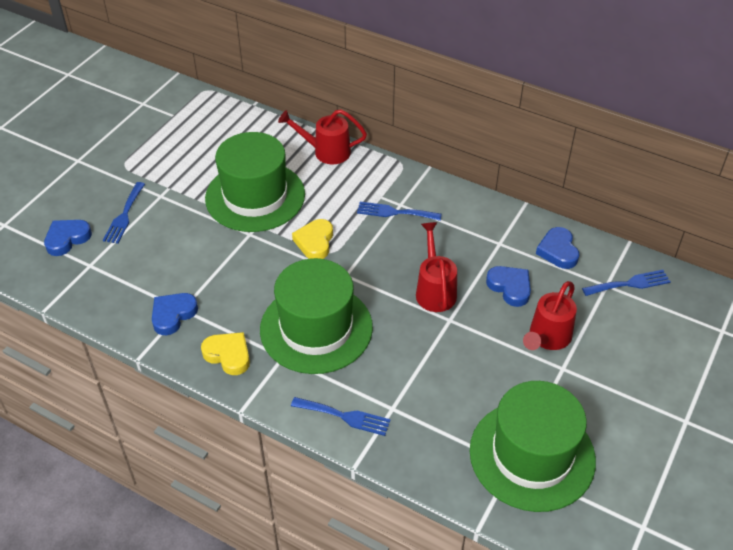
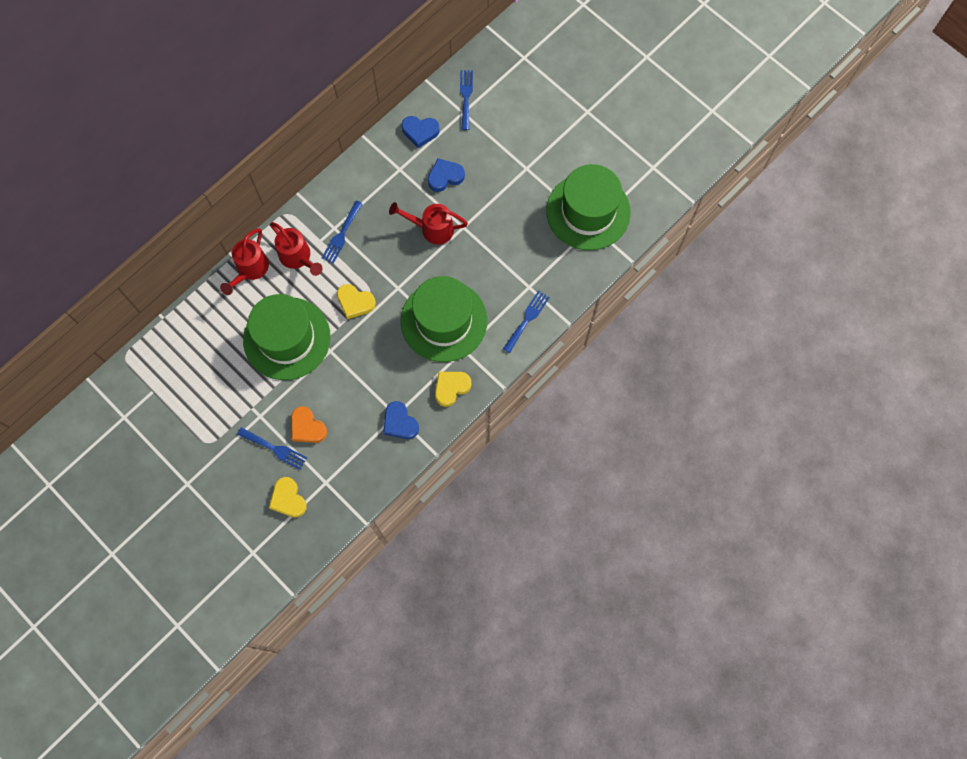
camera: 75 degrees left, 25 degrees up
blue heart [44,220,92,256] -> yellow heart [269,477,307,518]
red watering can [523,281,577,350] -> red watering can moved to [270,222,323,276]
none -> orange heart [291,406,327,443]

